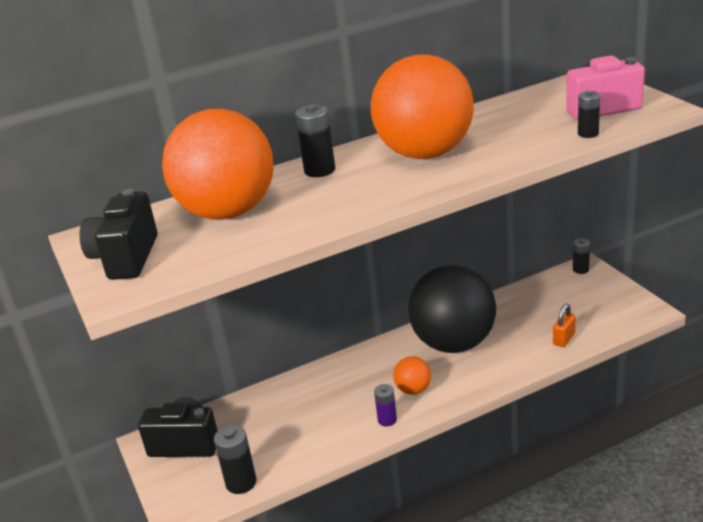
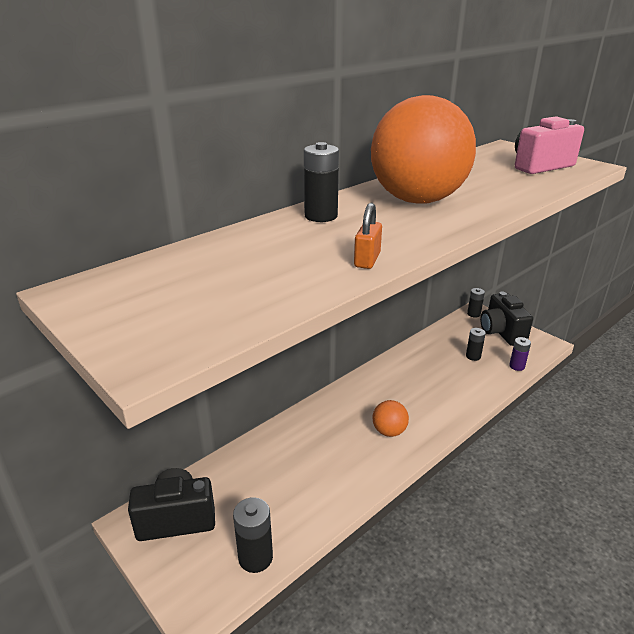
camera: 20 degrees left, 0 degrees up
black camera [80,189,157,280] -> black camera moved to [480,292,533,346]
orange ball [162,109,274,220] -> none
purple battery [374,384,397,427] -> purple battery moved to [509,337,531,371]
black ball [408,265,496,353] -> none
orange padlock [553,303,576,347] -> orange padlock moved to [354,203,382,269]
black battery [578,91,600,138] -> black battery moved to [466,328,486,361]

